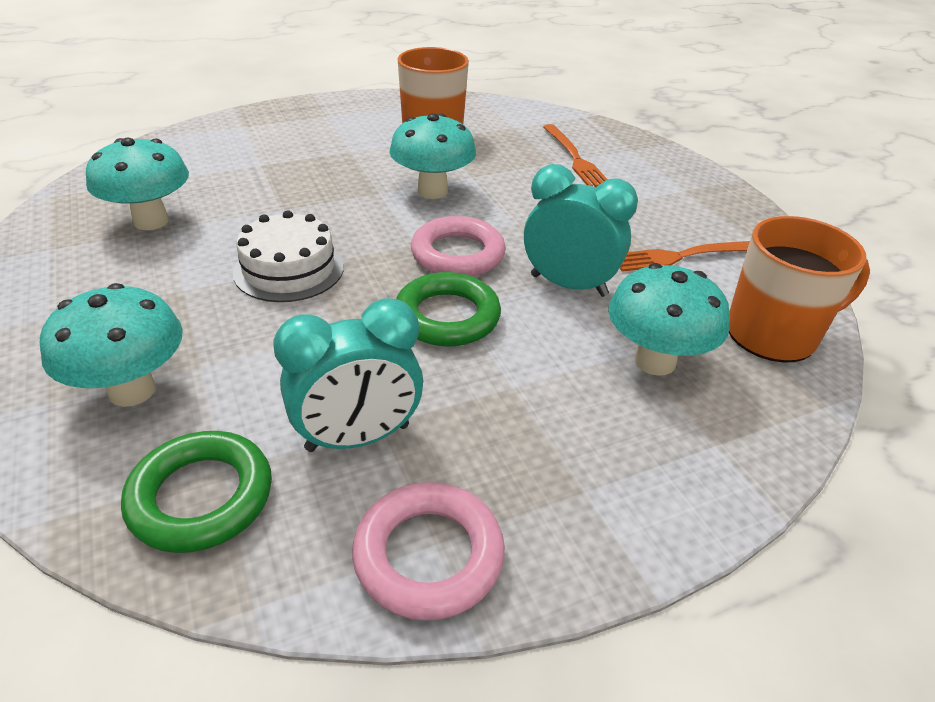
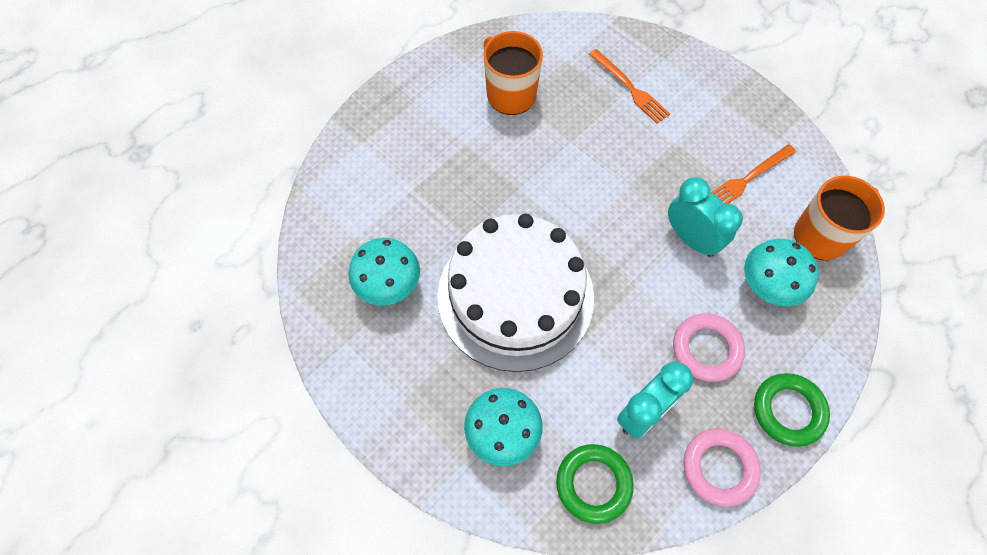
camera: 20 degrees left, 25 degrees up
white cake [233,210,344,302] -> white cake [437,214,594,372], size x2.08
turquoise mushroom [389,113,476,199] -> none
green ring [396,272,501,347] -> green ring moved to [754,373,830,447]
pink ring [411,216,506,277] -> pink ring moved to [673,313,745,382]
turquoise clock [524,164,638,297] -> turquoise clock turned 45 degrees clockwise [668,177,743,257]

